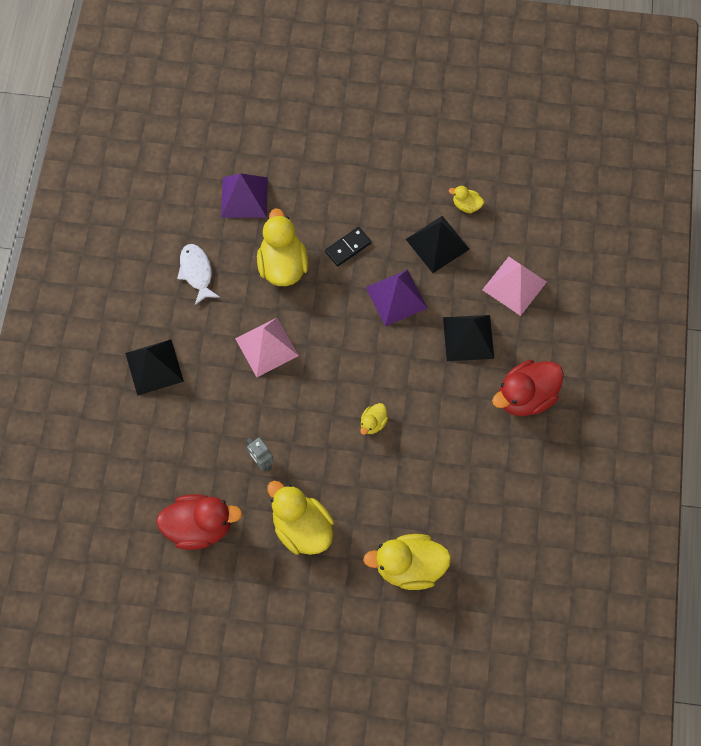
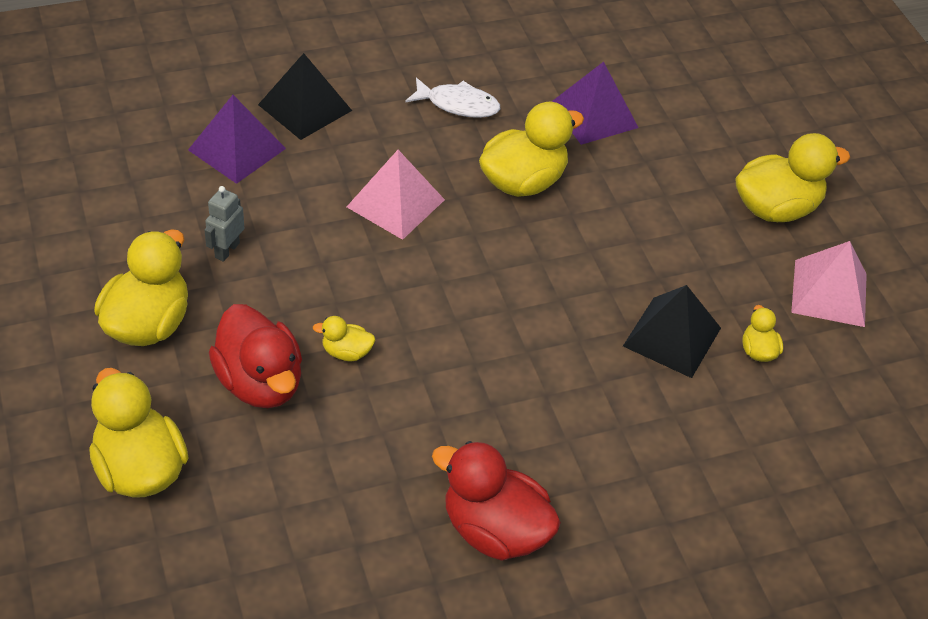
camera: 60 degrees right, 20 degrees down
red duck [156,494,243,550] -> red duck moved to [209,304,302,408]
white fish [177,244,219,305] -> white fish turned 60 degrees clockwise [406,78,500,118]
black domino [325,227,371,266] -> none
purple pyramid [366,270,428,326] -> purple pyramid moved to [188,95,286,184]
black pyramid [443,315,494,361] -> none
pink pyramid [482,257,547,316] -> pink pyramid moved to [791,241,867,327]
none -> yellow duck [735,133,850,222]

